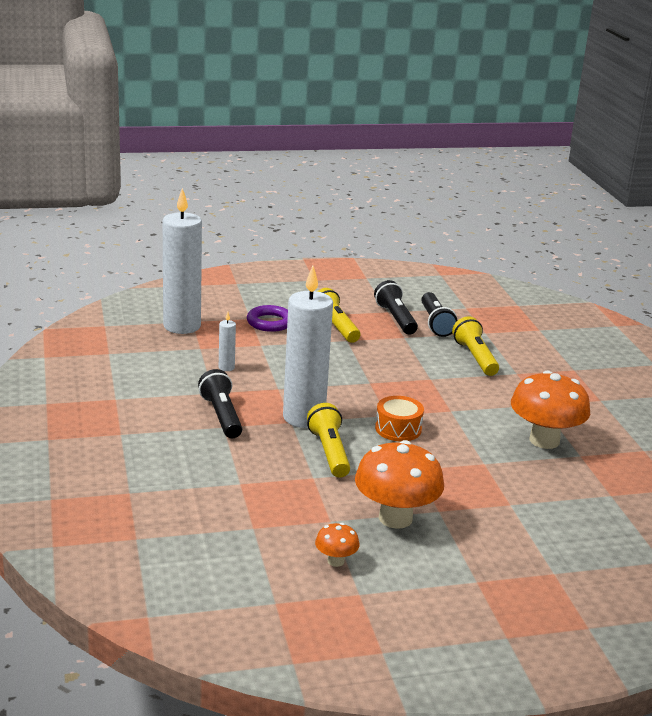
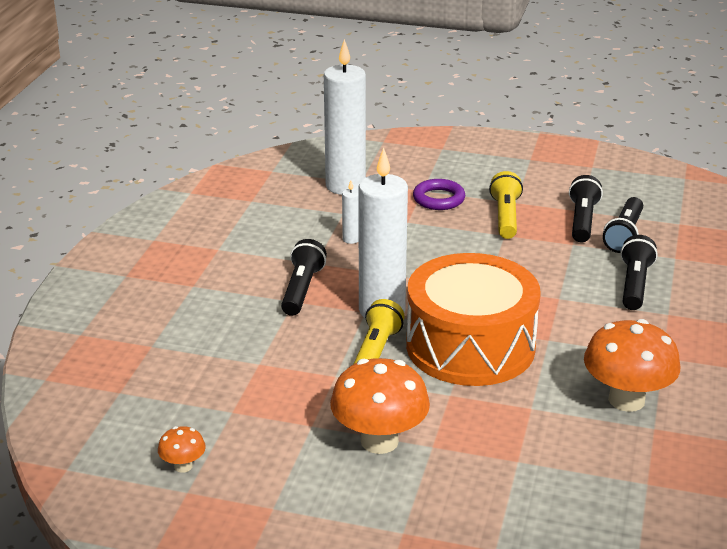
camera: 30 degrees right, 5 degrees up
orange mushroom [315,523,360,567] -> orange mushroom moved to [158,426,206,473]
orange drum [375,396,424,441] -> orange drum [406,253,541,386], size x2.44
yellow flashlight [452,316,499,376] -> black flashlight [621,235,658,310]

